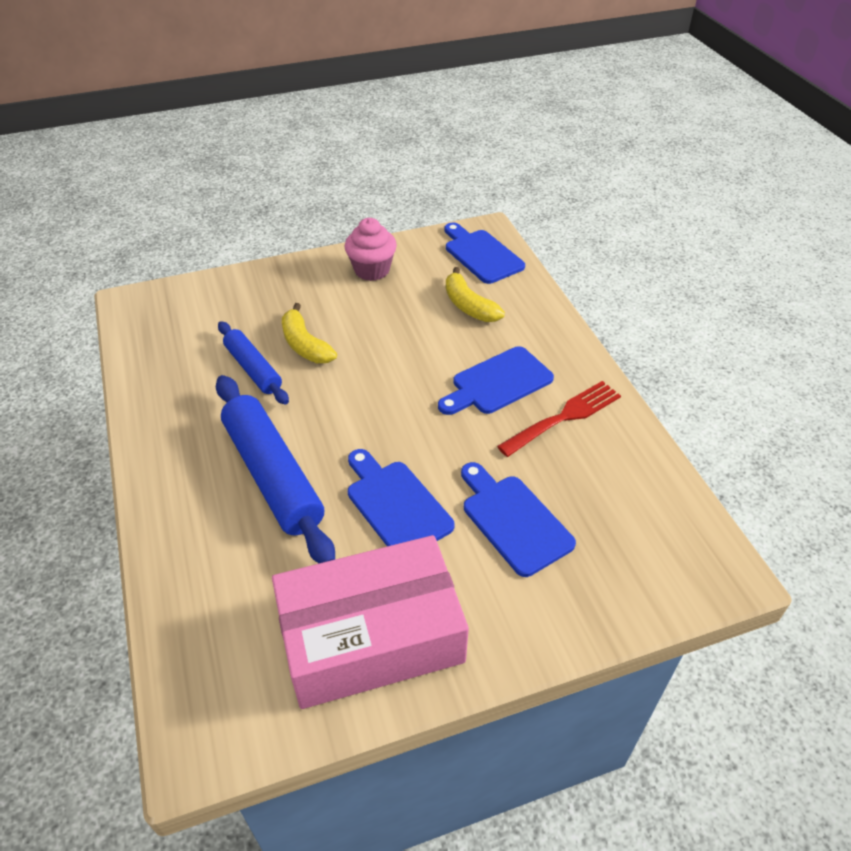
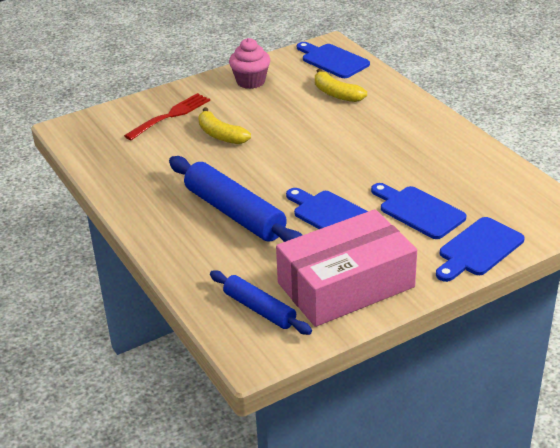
camera: 10 degrees left, 10 degrees down
blue rolling pin [218,321,289,405] -> blue rolling pin moved to [210,270,312,335]
blue cutting board [438,346,554,415] -> blue cutting board moved to [436,217,525,282]
red fork [497,381,621,457] -> red fork moved to [124,93,210,140]

